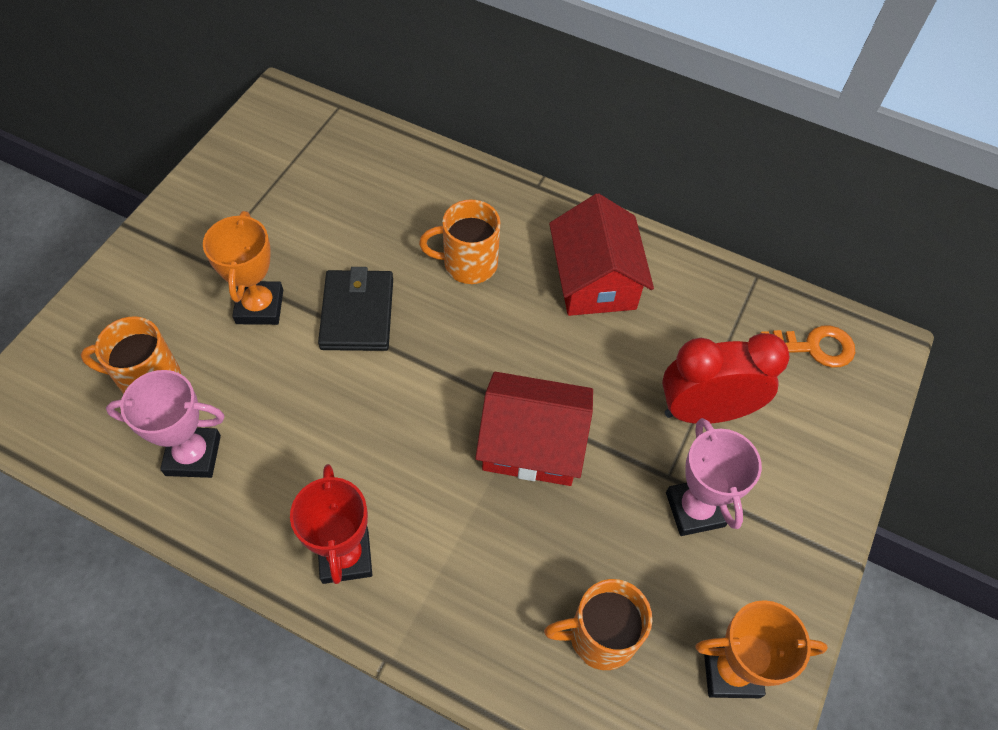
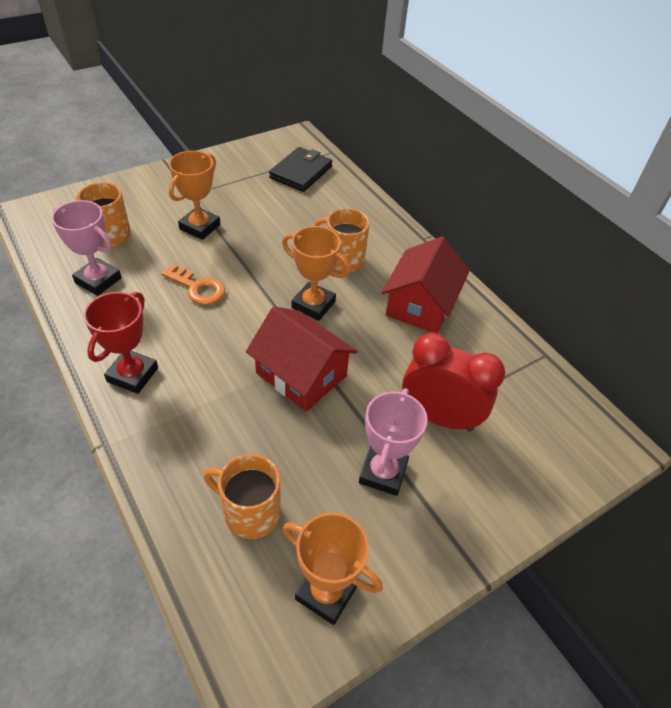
camera: 30 degrees right, 10 degrees down
black wallet [318,267,393,351] -> black wallet moved to [269,147,333,192]
orange key [761,325,855,368] -> orange key moved to [161,264,225,305]
none -> orange trophy [282,226,351,321]

